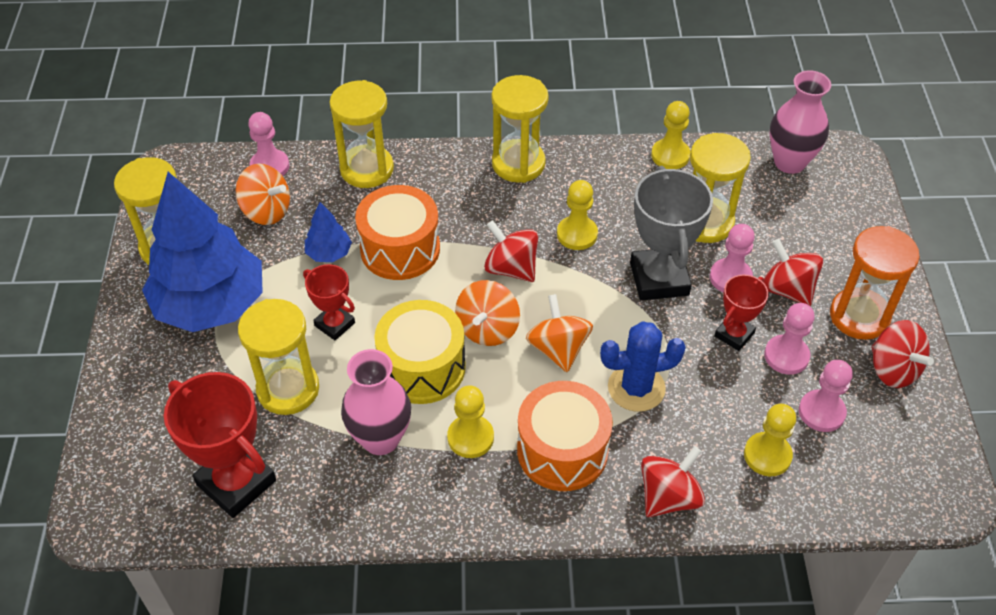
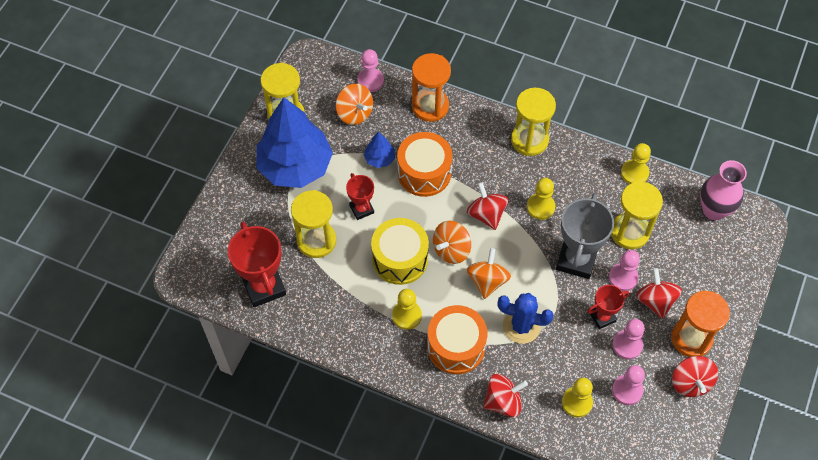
camera: 25 degrees right, 10 degrees up
yellow hourglass [329,80,394,188] -> orange hourglass [412,53,451,122]
pink vase [341,349,411,455] -> none

